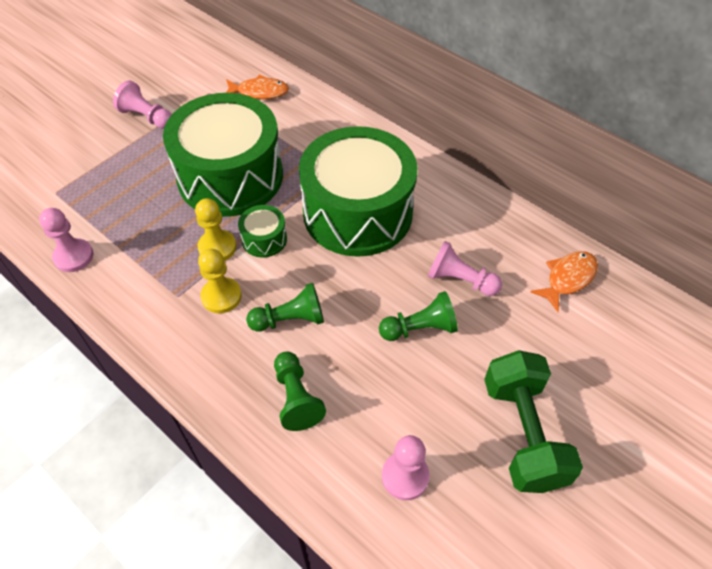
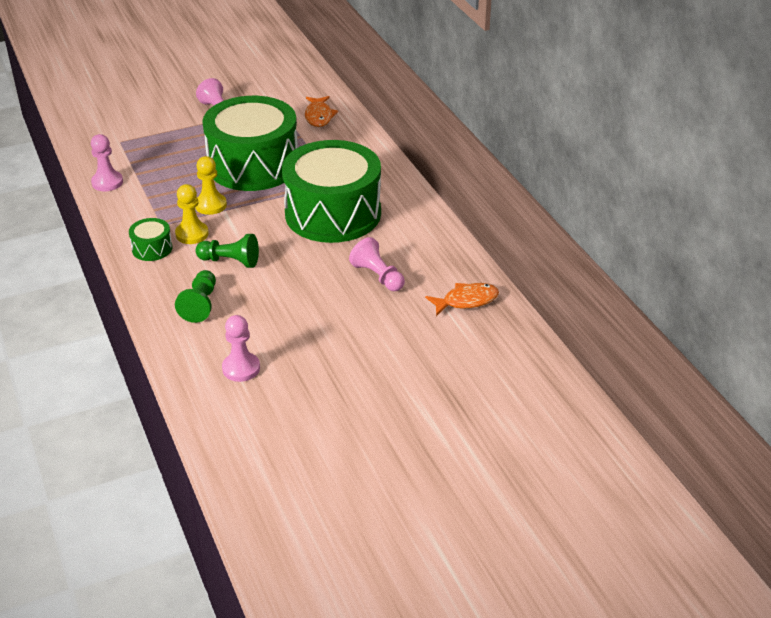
camera: 25 degrees right, 15 degrees down
orange fish [225,75,289,99] -> orange fish turned 60 degrees clockwise [305,96,338,127]
green drum [238,205,287,258] -> green drum moved to [129,218,173,261]
green pawn [379,291,458,341] -> none
green dumbbell [484,350,583,493] -> none

